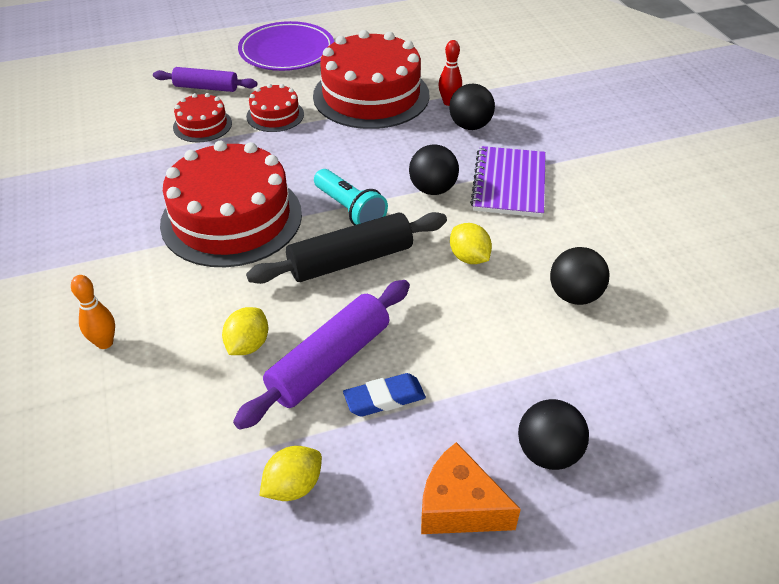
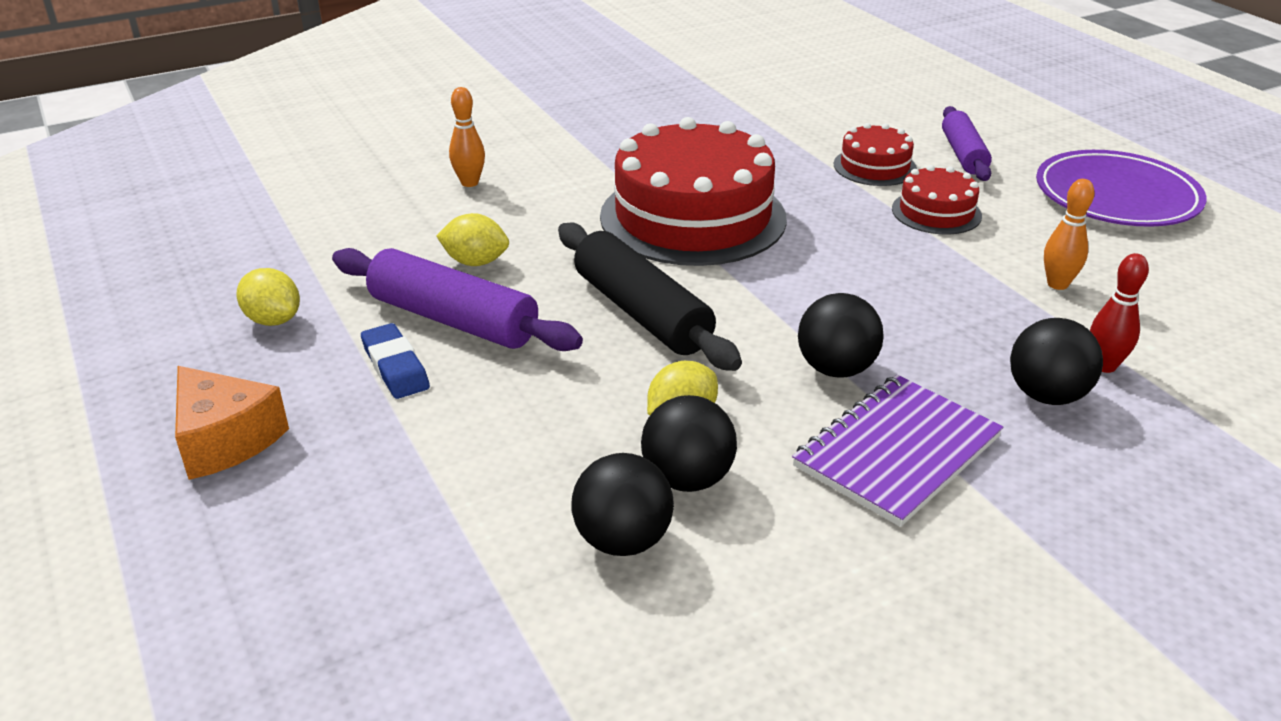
camera: 80 degrees right, 10 degrees down
red cake [313,30,430,129] -> orange bowling pin [1044,179,1095,290]
turquoise flashlight [314,169,388,225] -> none
orange cheese [421,442,521,534] -> orange cheese turned 120 degrees clockwise [175,366,289,480]
purple notebook [470,146,546,217] -> purple notebook turned 45 degrees counterclockwise [792,375,1003,527]
black ball [518,399,589,470] -> black ball moved to [641,395,737,492]

